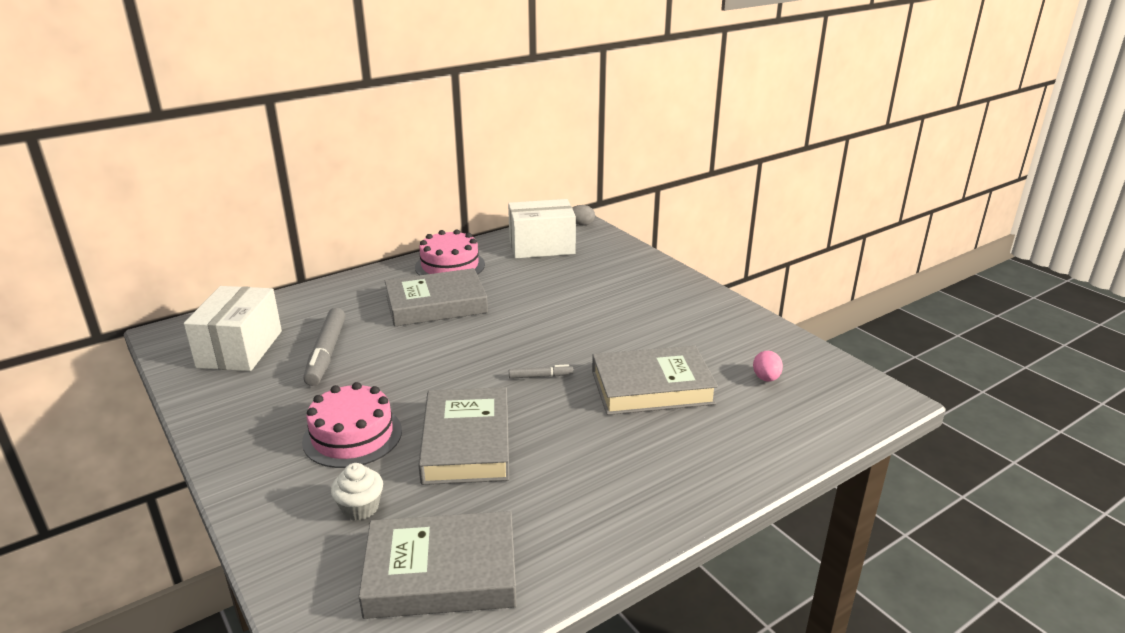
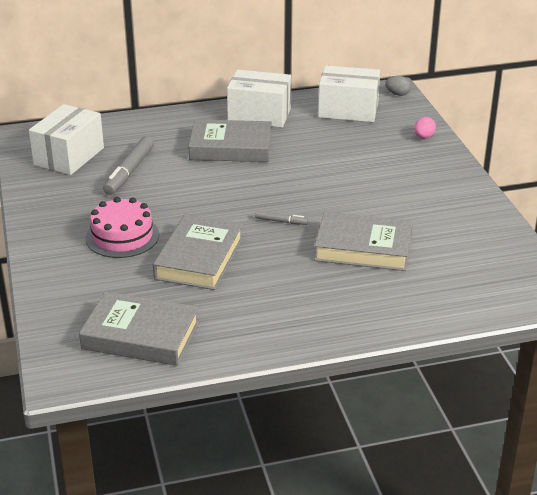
camera: 20 degrees right, 5 degrees up
white cupcake [331,463,383,521] -> none
pink cake [415,229,485,275] -> white box [227,70,291,127]
pink egg [753,351,783,382] -> pink egg moved to [414,117,436,139]

